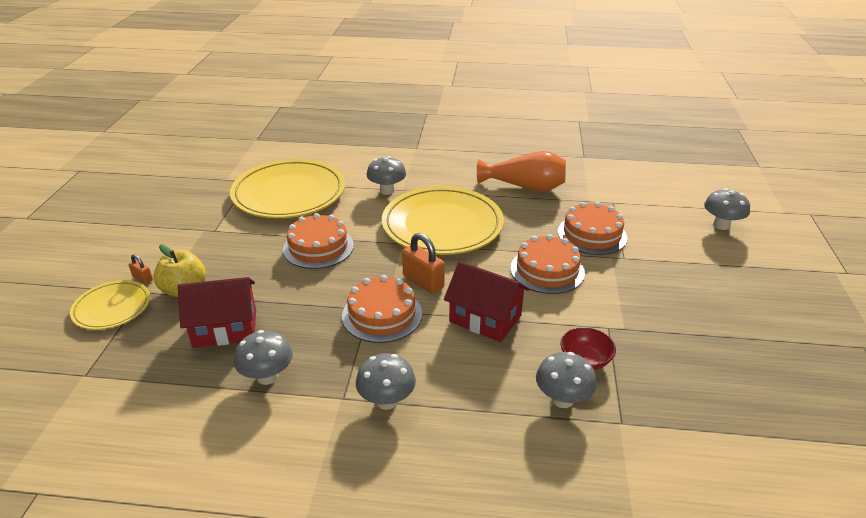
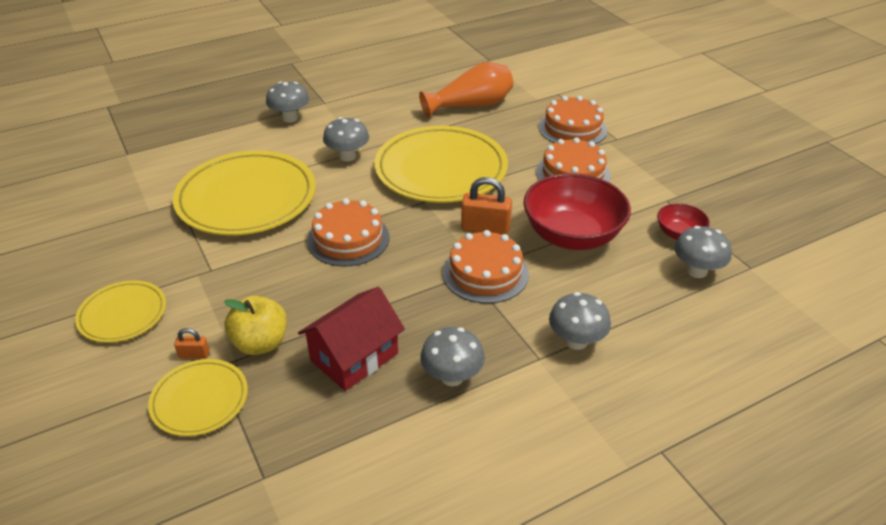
camera: 35 degrees left, 5 degrees up
red house [444,261,530,342] -> red bowl [523,173,631,250]
grey mushroom [704,188,750,230] -> grey mushroom moved to [266,81,309,123]
none -> yellow plate [75,280,166,343]

